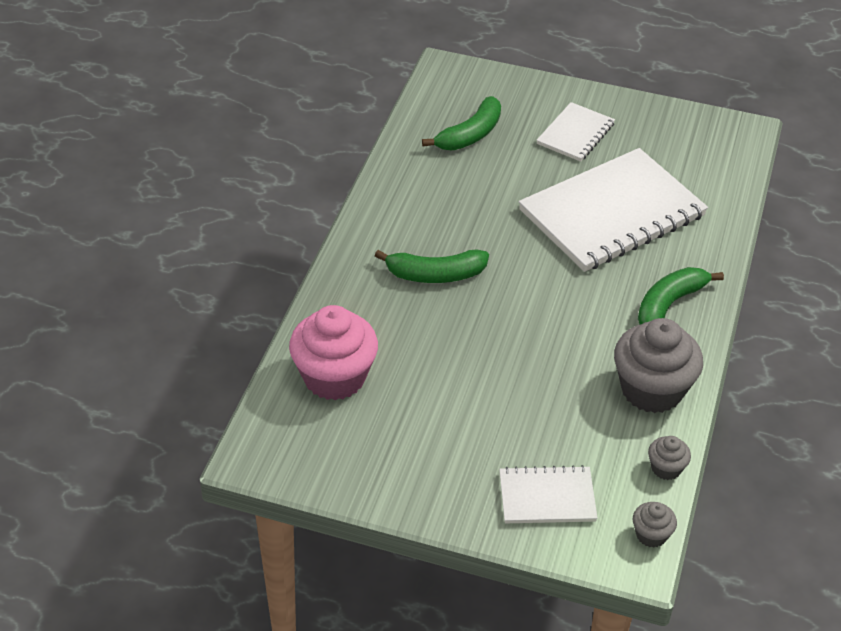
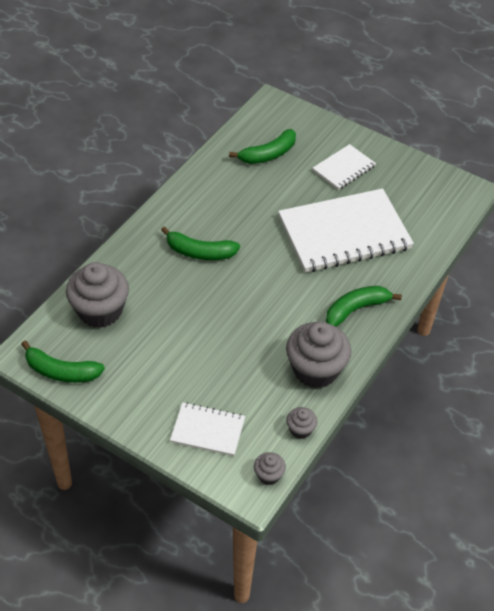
camera: 15 degrees right, 5 degrees up
pink cupcake [289,305,378,400] -> grey cupcake [66,262,129,328]
none -> green banana [21,341,105,383]

